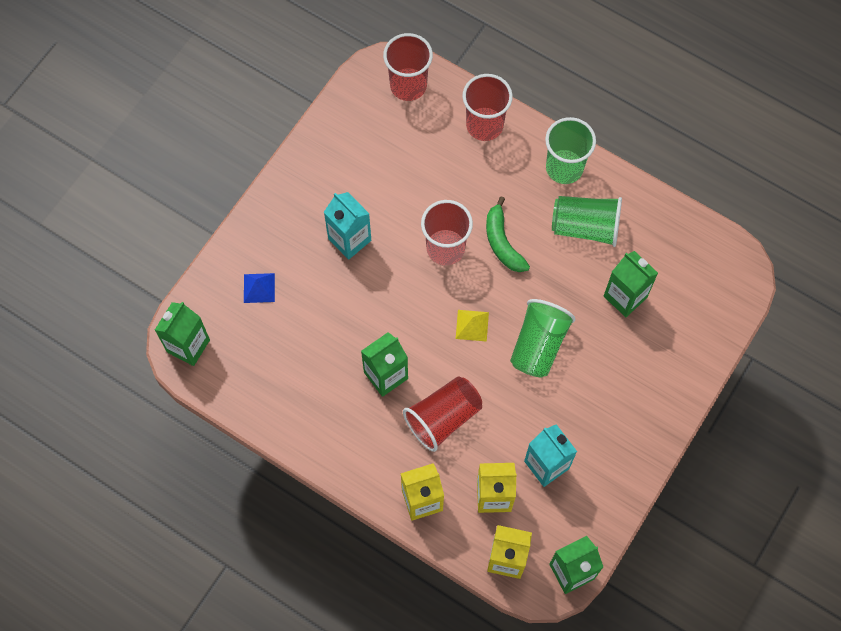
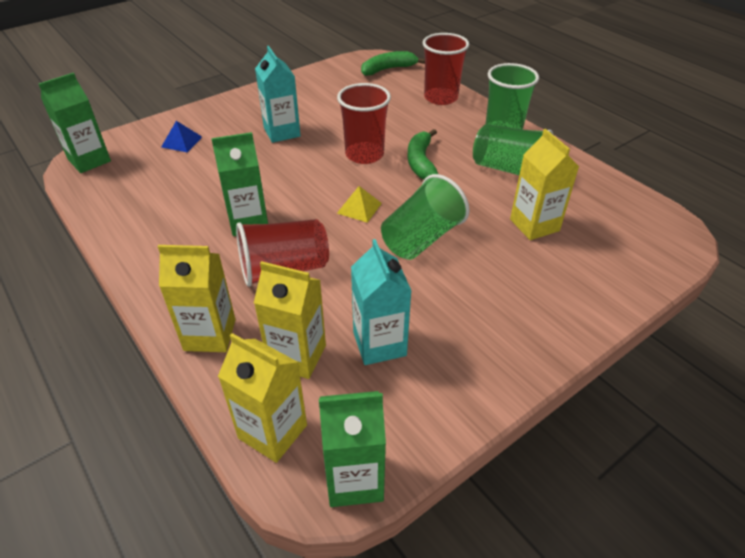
camera: 20 degrees right, 25 degrees down
red cup [383,33,433,101] -> green banana [361,51,425,76]
green carton [604,251,658,317] -> yellow carton [510,129,579,240]

